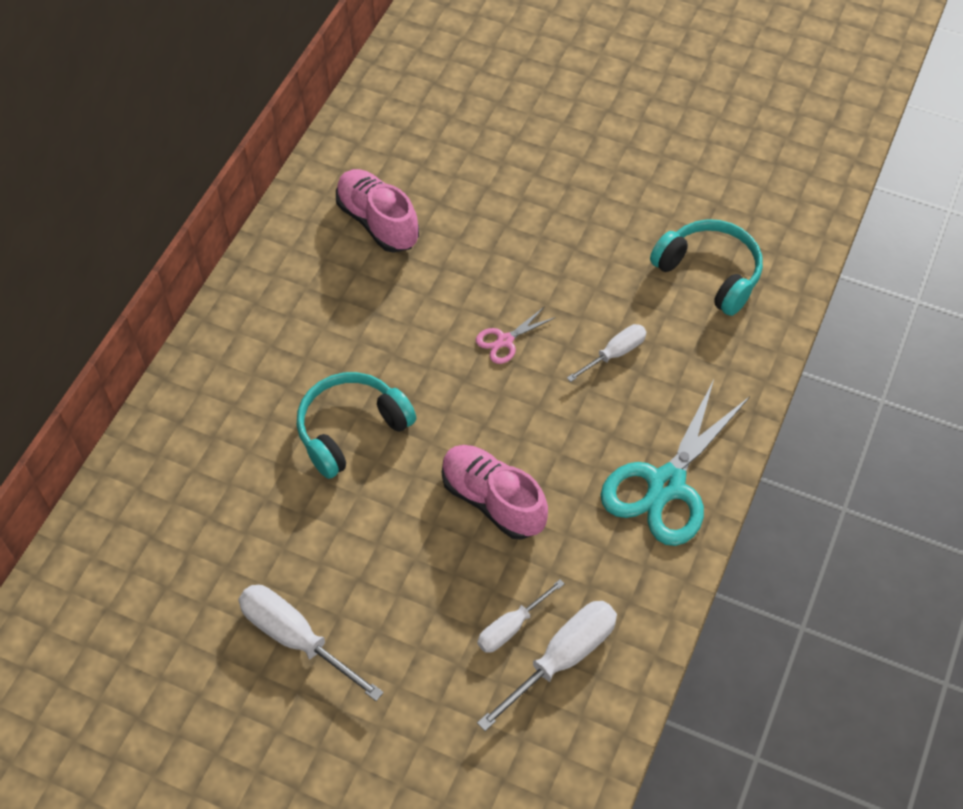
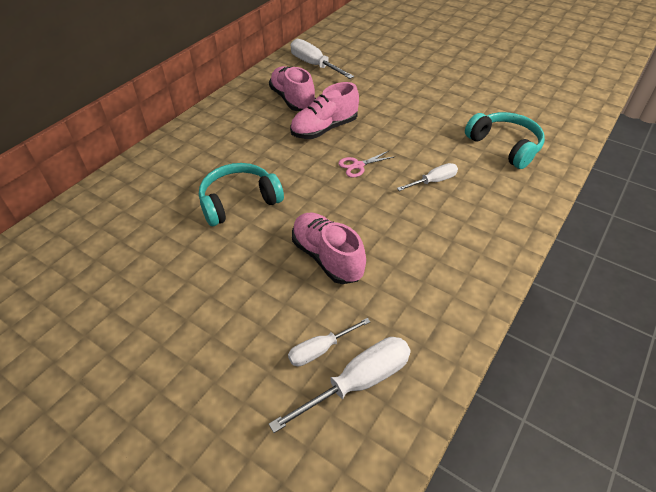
camera: 10 degrees right, 10 degrees down
white screwdriver [238,585,384,701] -> white screwdriver moved to [290,39,354,79]
turquoise scissors [601,380,750,546] -> none
none -> pink shoe [290,82,359,139]

